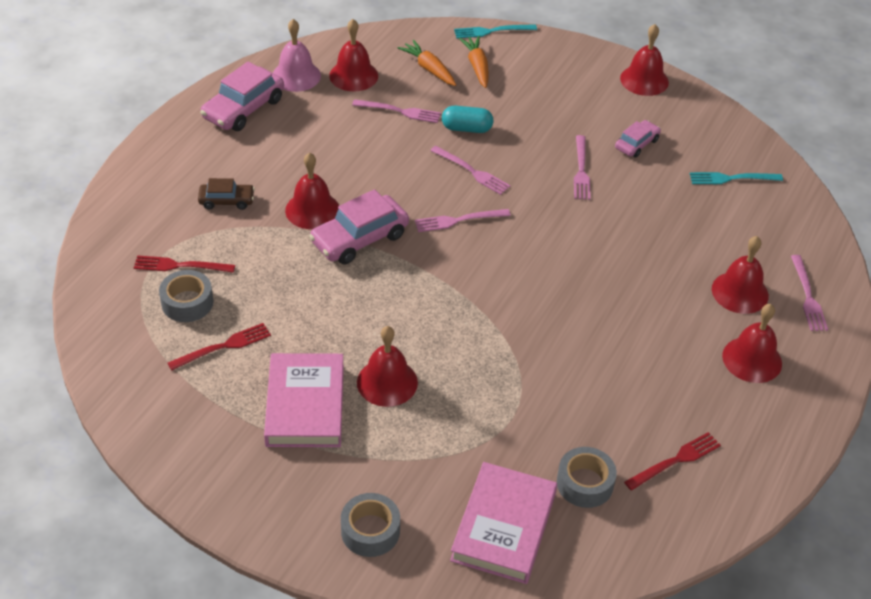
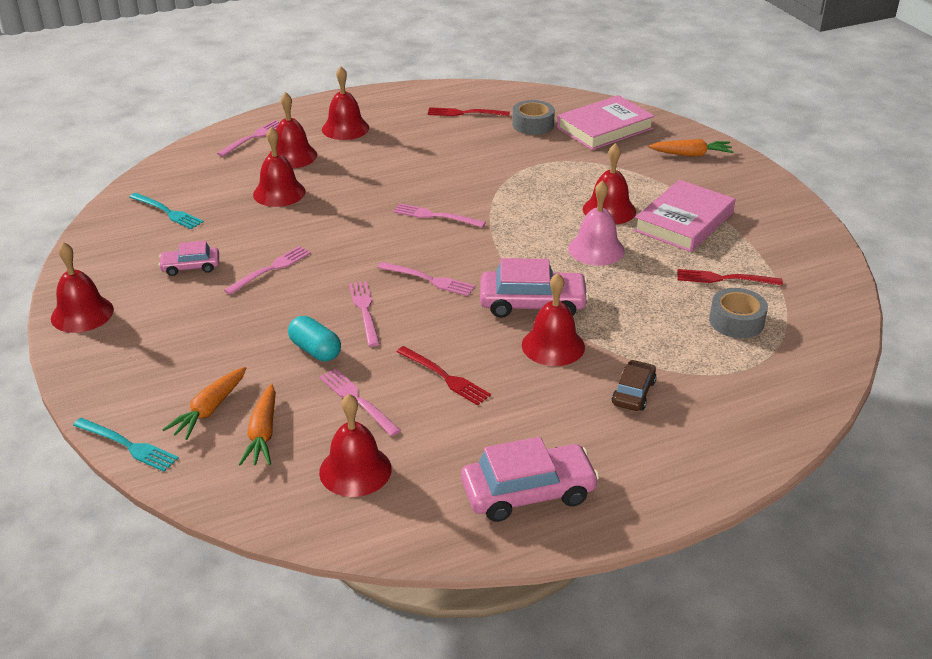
camera: 140 degrees left, 10 degrees down
red fork [134,255,235,273] -> red fork moved to [396,346,491,405]
brown car [198,178,255,210] -> brown car turned 75 degrees clockwise [612,360,657,411]
pink bell [273,19,321,92] -> pink bell moved to [568,180,625,265]
grey tape [341,493,400,557] -> orange carrot [648,139,734,156]
none -> red bell [253,127,306,207]
none -> pink fork [393,203,486,228]

